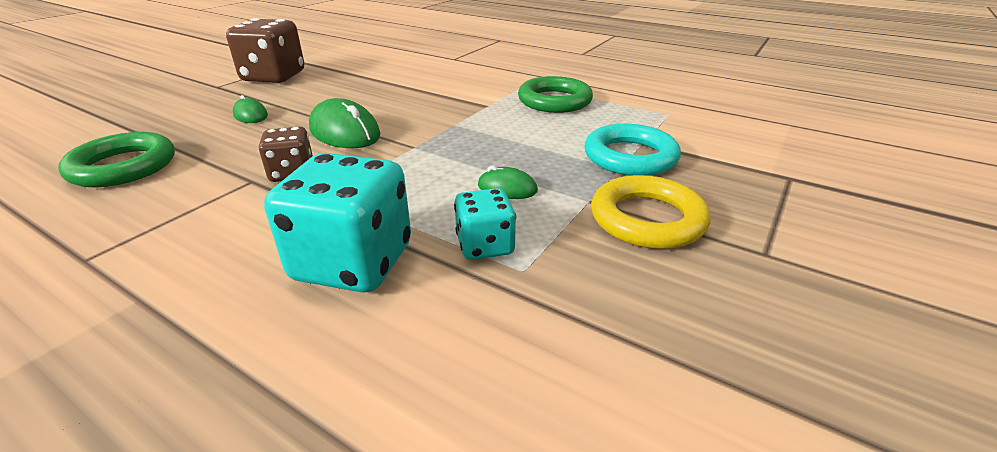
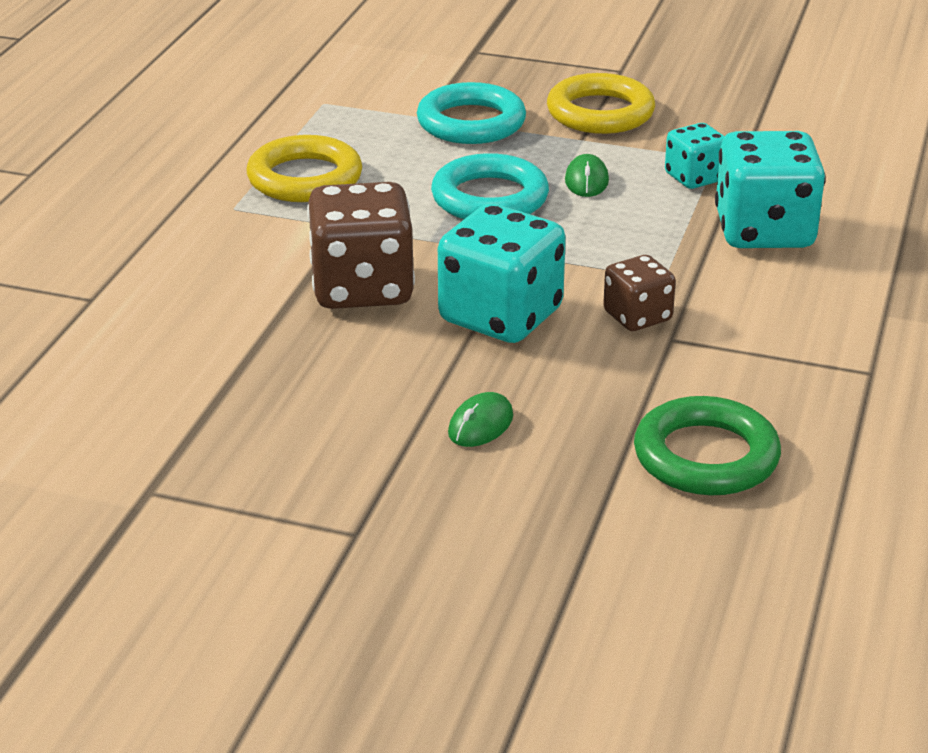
camera: 105 degrees left, 0 degrees up
brown dice [226,18,304,83] -> brown dice moved to [307,182,415,309]
green mouse [309,98,380,148] -> turquoise dice [438,204,566,343]
green ring [518,76,593,113] -> yellow ring [247,135,362,202]
none -> turquoise ring [431,153,549,219]

